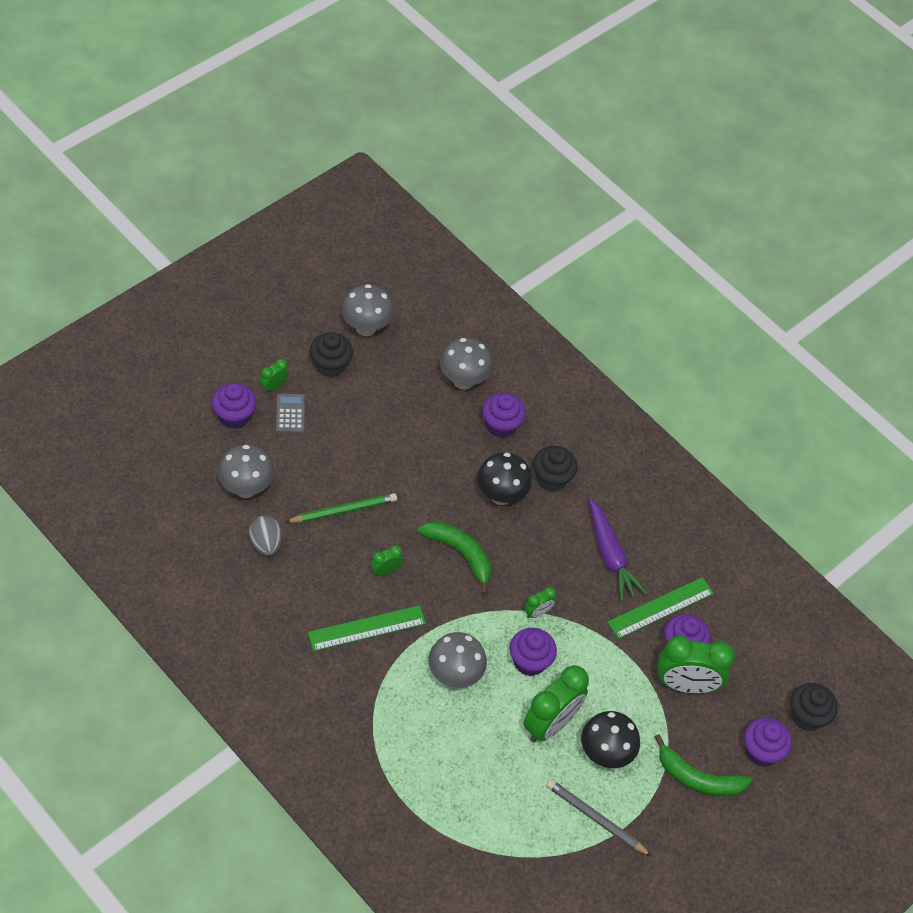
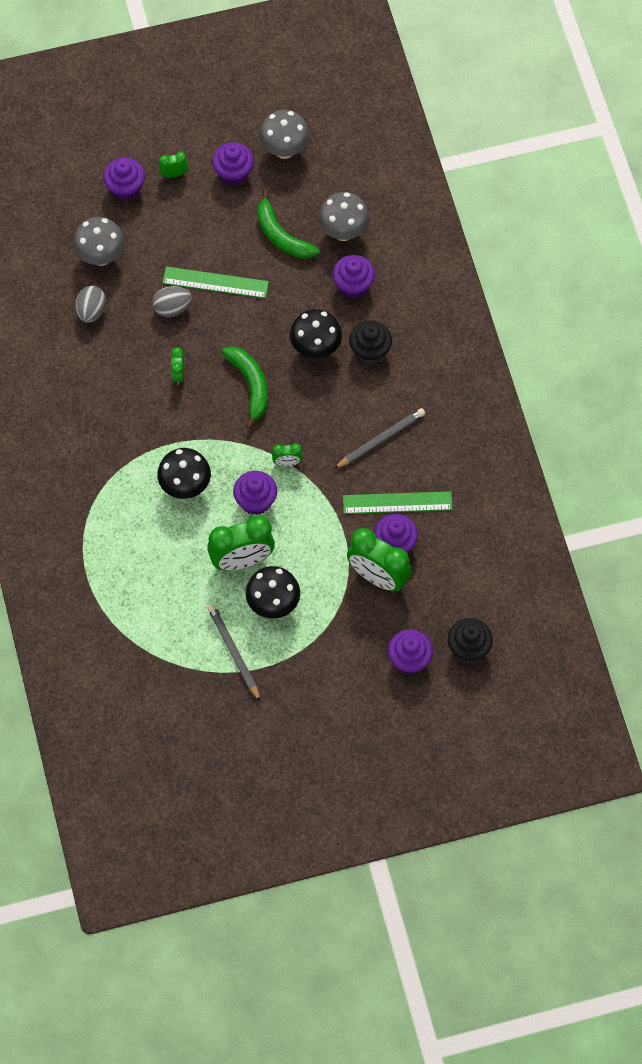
camera: 35 degrees right, 10 degrees up
grey calculator [276,393,305,433] -> none
green pencil [286,493,397,523] -> grey egg [152,286,192,317]
green ruler [308,605,426,651] -> green ruler moved to [162,266,269,298]
black cupcake [309,332,353,377] -> purple cupcake [212,142,254,186]
green clock [371,545,403,576] -> green clock turned 90 degrees counterclockwise [171,347,184,385]
grey mushroom [428,632,487,688] -> black mushroom [157,448,211,499]
purple carrot [589,498,647,601] -> grey pencil [334,408,425,469]
green banana [655,734,752,796] -> green banana moved to [257,189,320,259]

